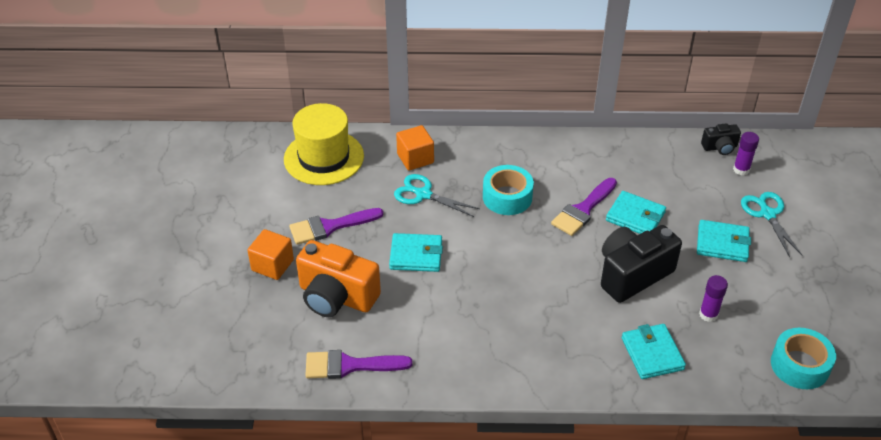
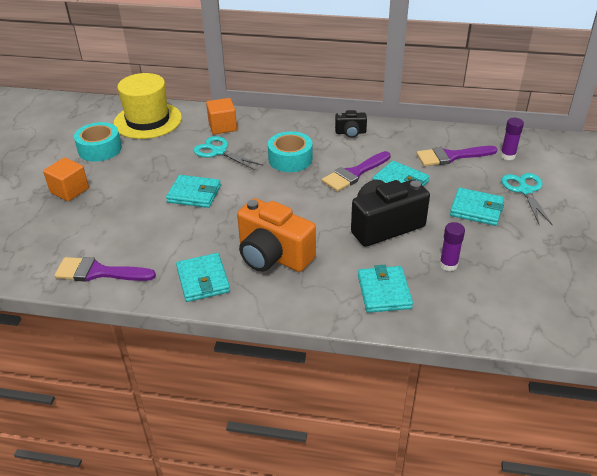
camera: 10 degrees right, 5 degrees down
purple brush [289,208,383,245] -> purple brush moved to [416,146,498,166]
orange camera [296,240,381,317] -> orange camera moved to [237,198,316,272]
black camera [701,123,741,155] -> black camera moved to [335,110,367,138]
turquoise tape [771,328,836,389] -> turquoise tape moved to [74,122,122,162]
none -> turquoise wallet [176,253,230,302]

